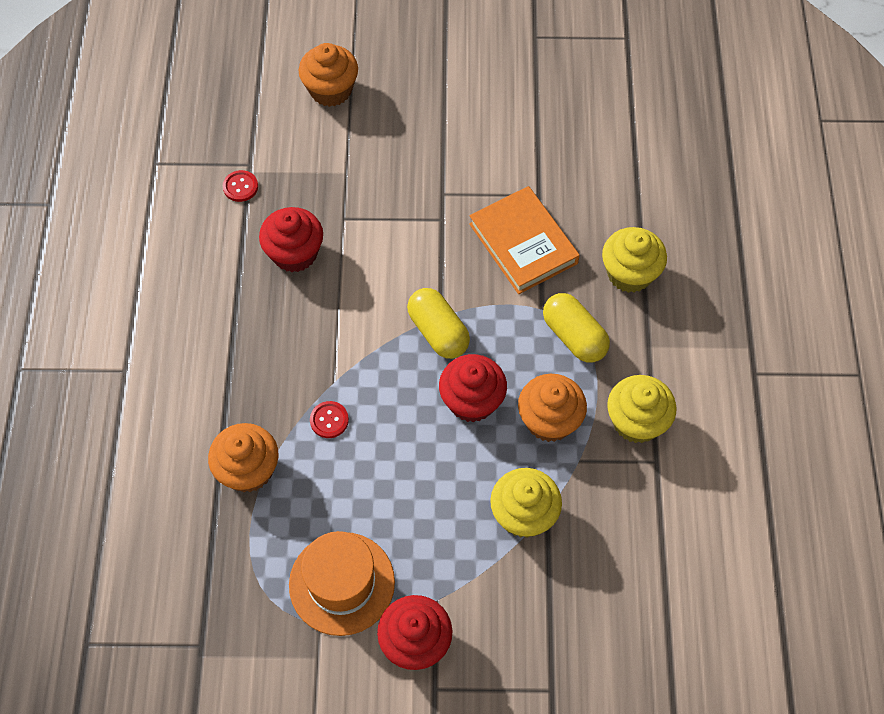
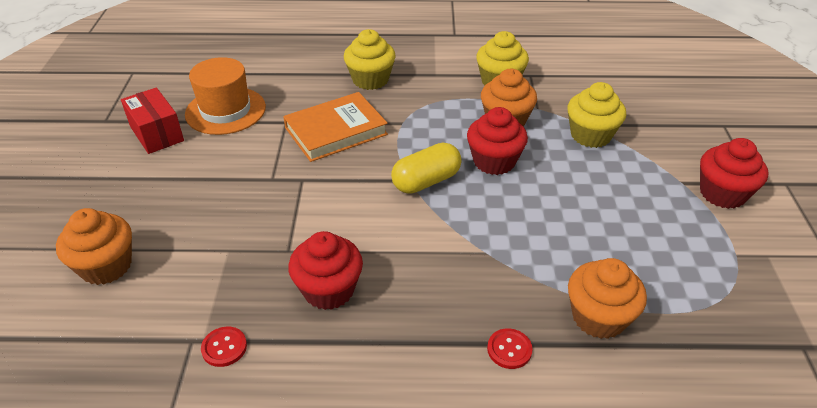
camera: 90 degrees left, 20 degrees down
orange hat [289,531,395,636] -> orange hat moved to [185,57,266,135]
red button [310,401,349,438] -> red button moved to [487,328,533,369]
yellow capsule [543,293,610,363] -> none
none -> red box [121,87,184,154]

